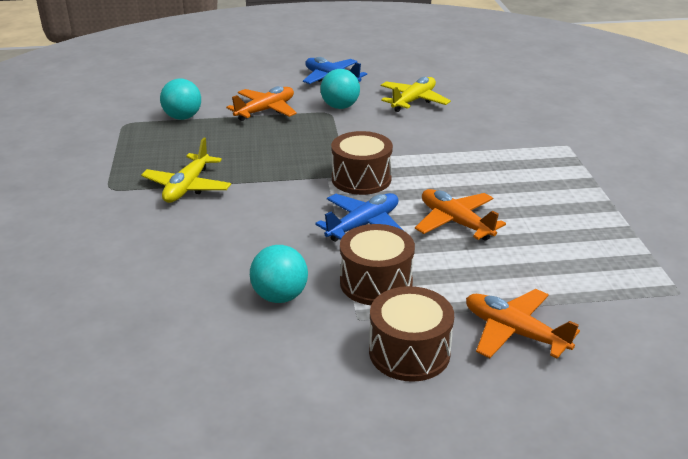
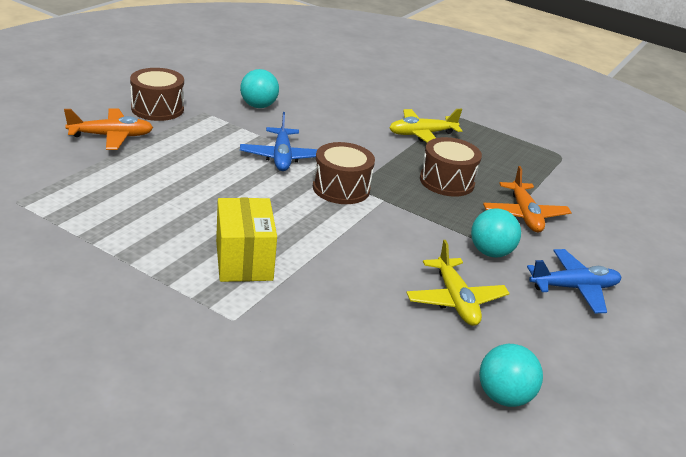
camera: 125 degrees right, 0 degrees up
yellow plane [141,138,231,203] -> yellow plane turned 75 degrees counterclockwise [389,109,462,143]
turquoise ball [160,79,201,120] -> turquoise ball moved to [479,344,543,407]
brown drum [340,224,415,305] -> brown drum moved to [420,137,482,197]
orange plane [415,189,506,241] -> none
none -> yellow box [216,198,277,282]

